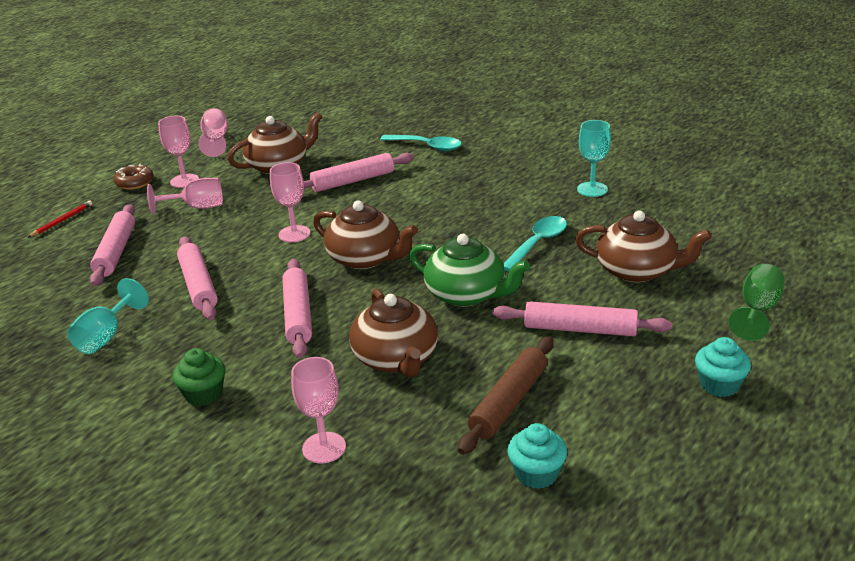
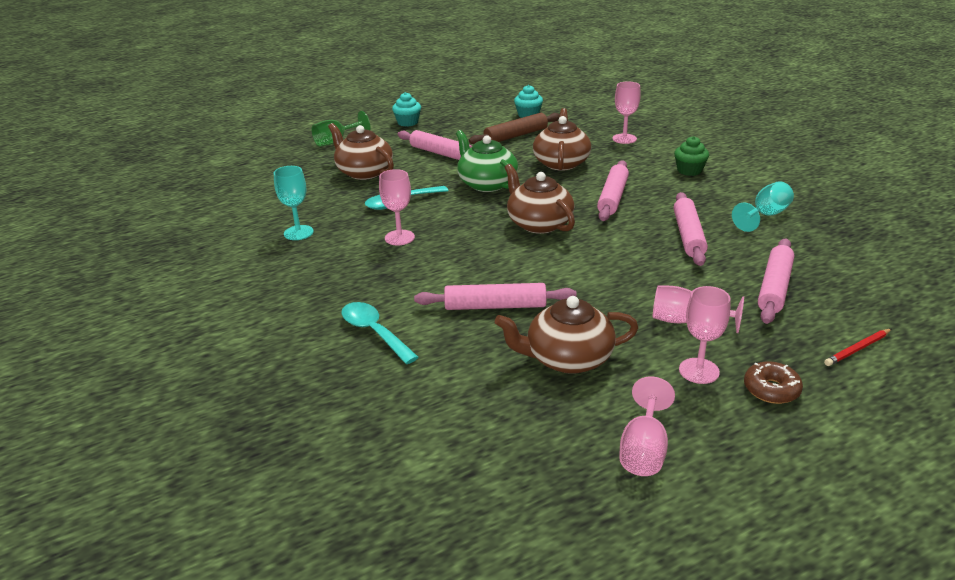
camera: 155 degrees left, 0 degrees up
pink goblet [270,162,310,242] -> pink goblet moved to [379,169,415,245]

